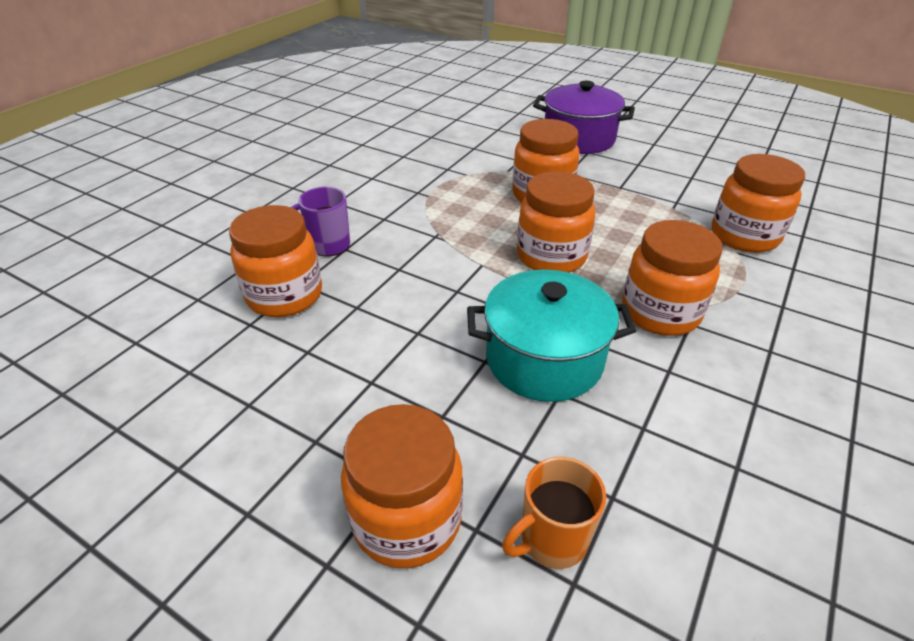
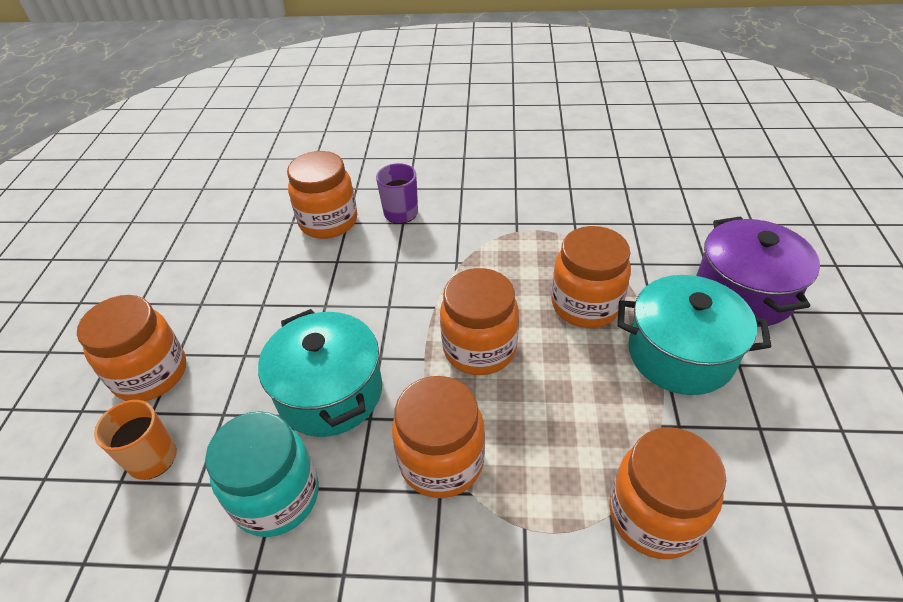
camera: 65 degrees right, 5 degrees up
none -> turquoise jar [205,411,319,537]
none -> turquoise pot [617,275,772,395]

